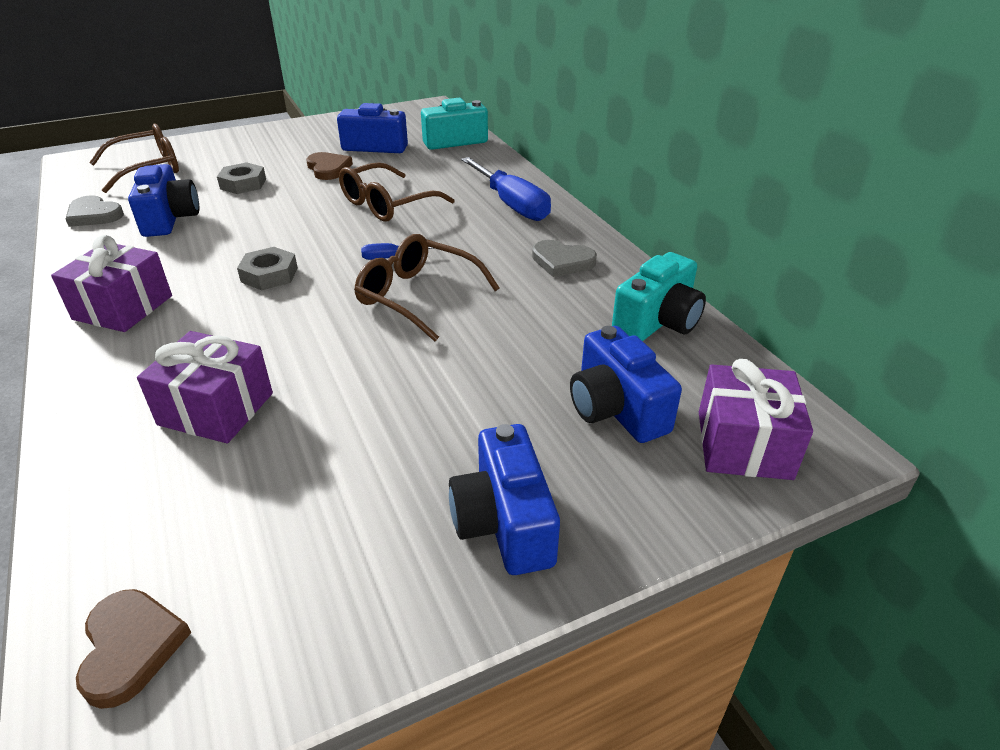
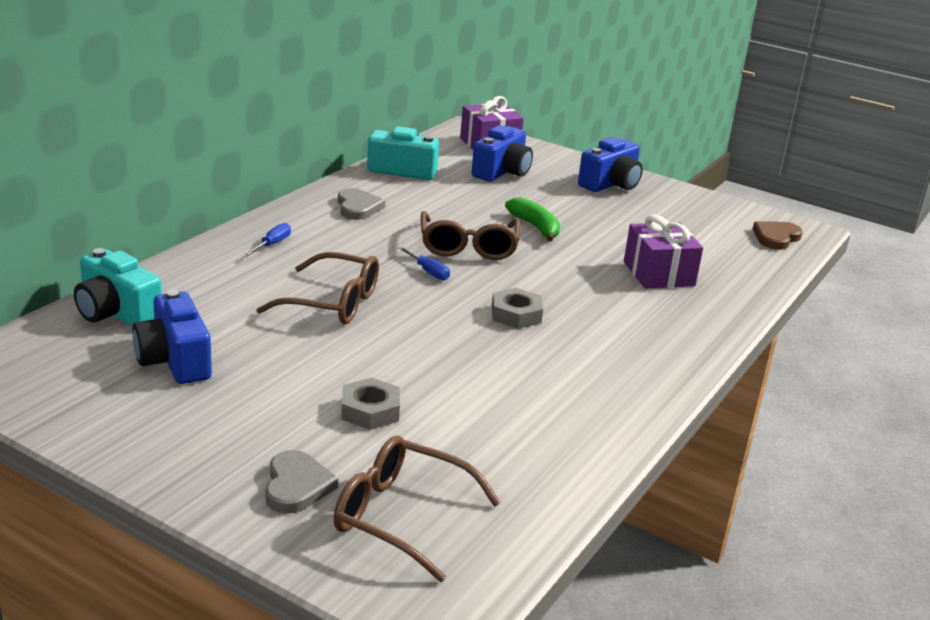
camera: 125 degrees left, 10 degrees down
purple gift [51,235,172,332] -> none
grey heart [66,195,124,227] -> grey heart moved to [265,450,339,514]
blue camera [128,164,199,237] -> none
brown heart [306,152,353,180] -> none
blue screwdriver [461,157,551,221] -> blue screwdriver [245,223,291,255], size x0.46
none -> green banana [505,197,560,242]

